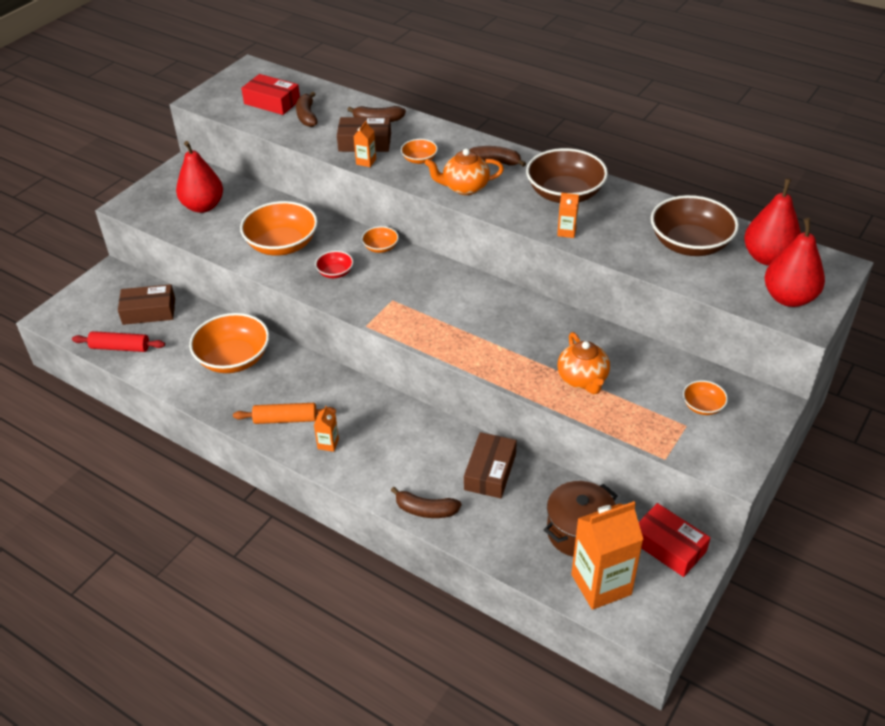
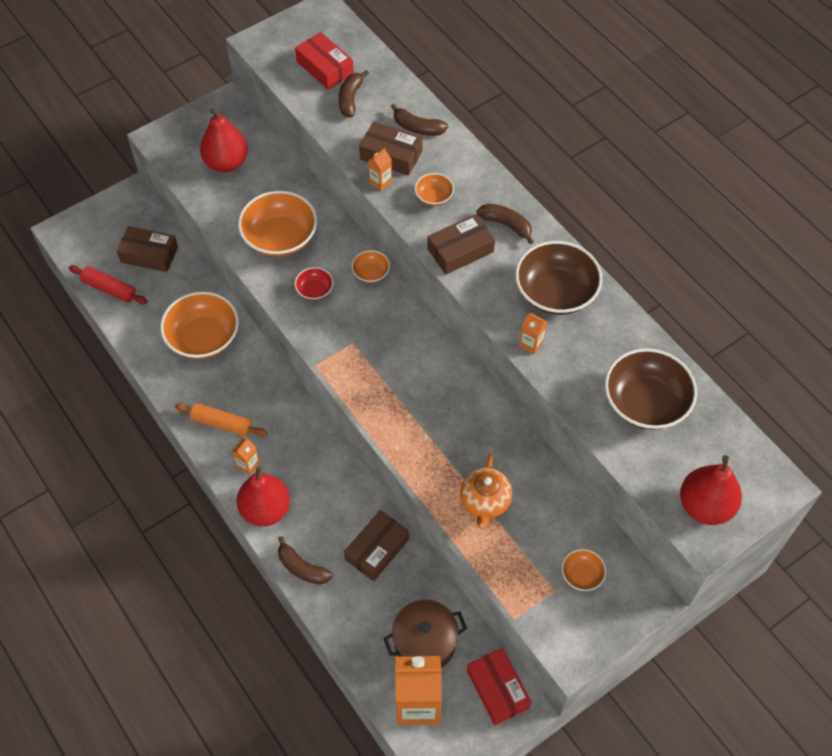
camera: 20 degrees right, 15 degrees up
orange teapot [425,148,504,195] -> brown box [427,214,495,275]
red pear [744,178,801,266] -> red pear moved to [236,466,290,527]

